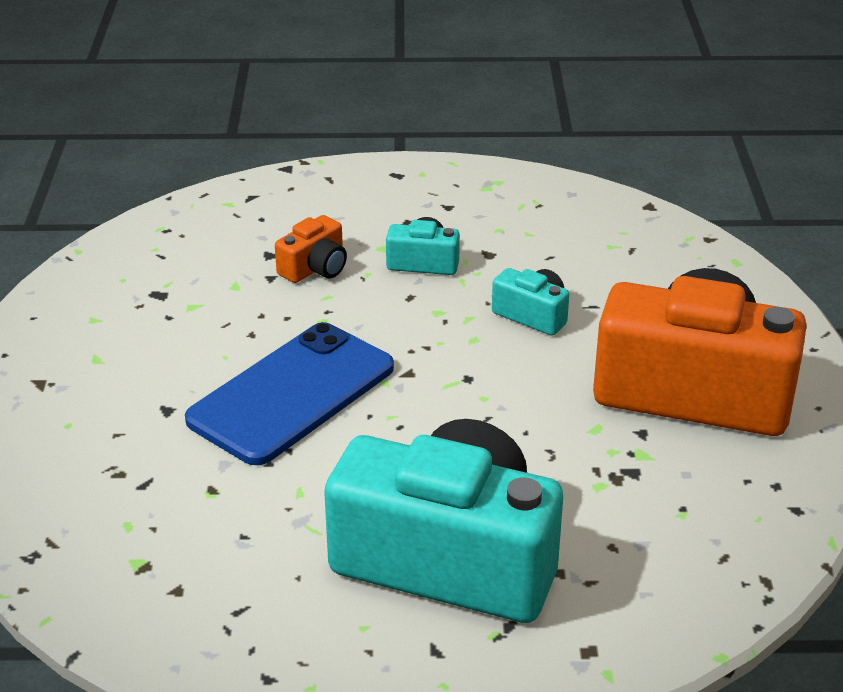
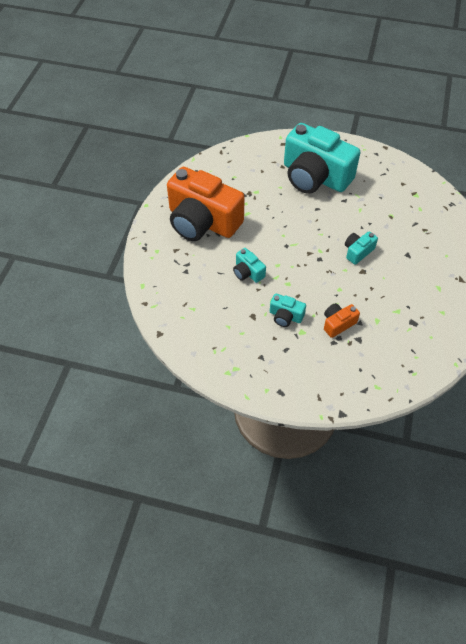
camera: 165 degrees left, 20 degrees up
blue phone [185,322,394,465] -> turquoise camera [345,232,378,265]

